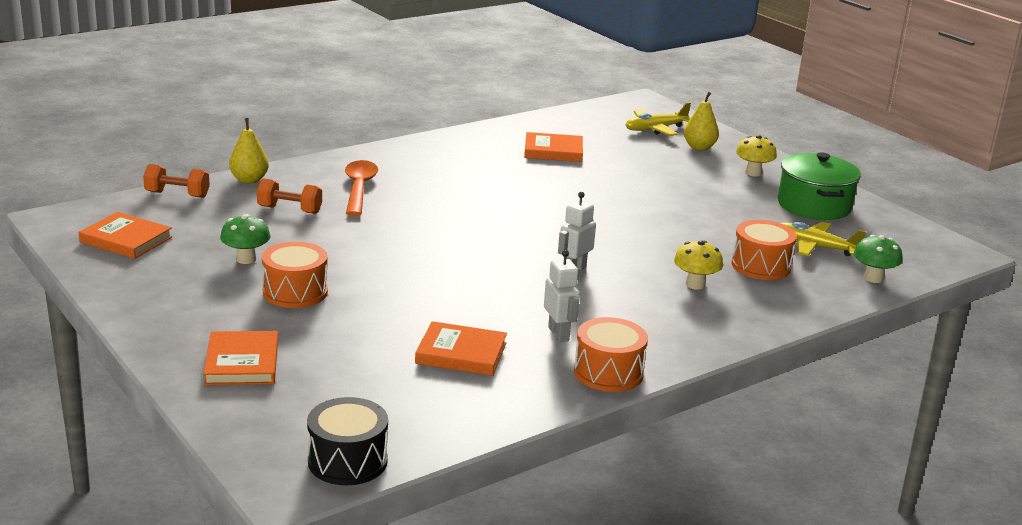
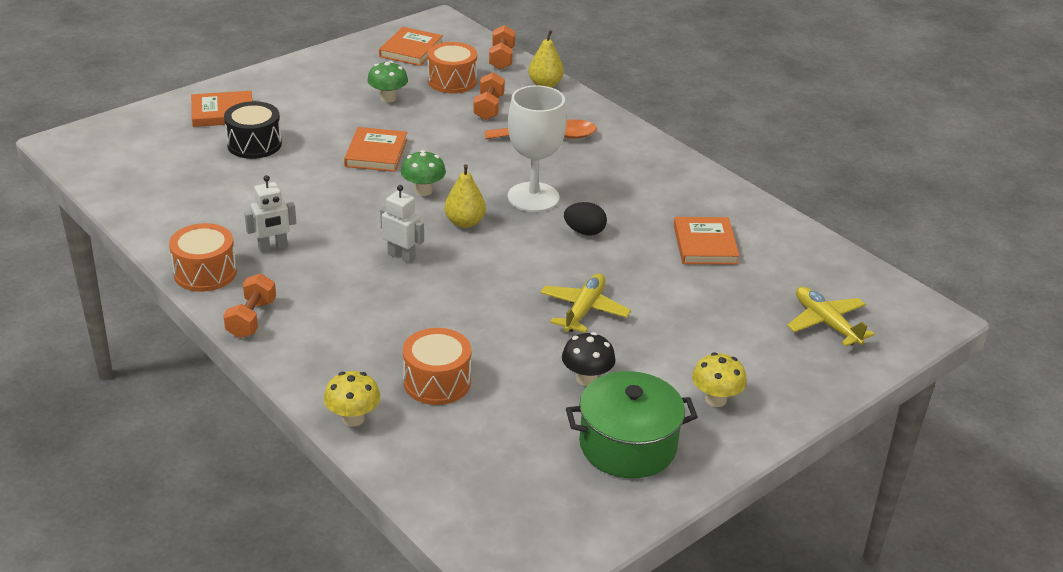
camera: 85 degrees right, 10 degrees up
orange drum [262,242,328,308] -> orange drum moved to [427,42,477,94]
black drum [307,397,388,485] -> black drum moved to [224,101,282,159]
orange book [415,321,507,376] -> orange book moved to [344,127,407,172]
yellow mushroom [674,240,723,290] -> yellow mushroom moved to [324,371,380,427]
yellow pear [684,92,719,150] -> yellow pear moved to [444,164,486,228]
yellow plane [781,222,866,256] -> yellow plane moved to [540,273,631,333]
green mushroom [854,235,902,283] -> green mushroom moved to [401,150,446,196]
none -> orange dumbbell [223,274,276,338]
none -> white goblet [508,85,567,212]
none -> black mushroom [562,332,616,386]
none -> black egg [564,202,607,235]

